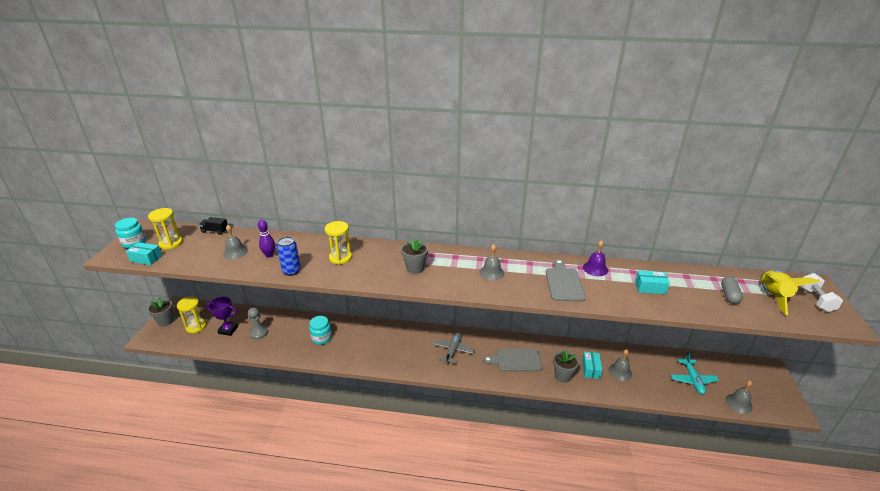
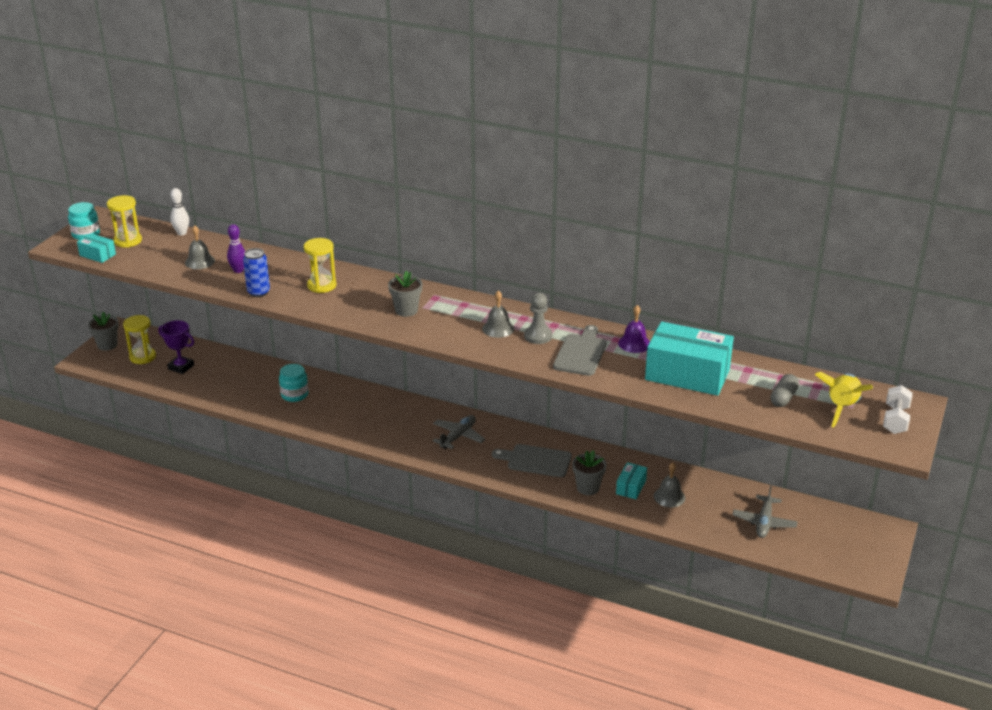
camera: 15 degrees right, 0 degrees up
black truck [199,217,228,235] -> white bowling pin [170,188,189,235]
grey pawn [248,308,268,339] -> grey pawn moved to [524,293,552,344]
turquoise box [635,270,670,294] -> turquoise box [645,321,734,396], size x2.15
turquoise plane [671,352,719,395] -> grey plane [732,485,798,538]
grey bell [726,381,753,414] -> none

